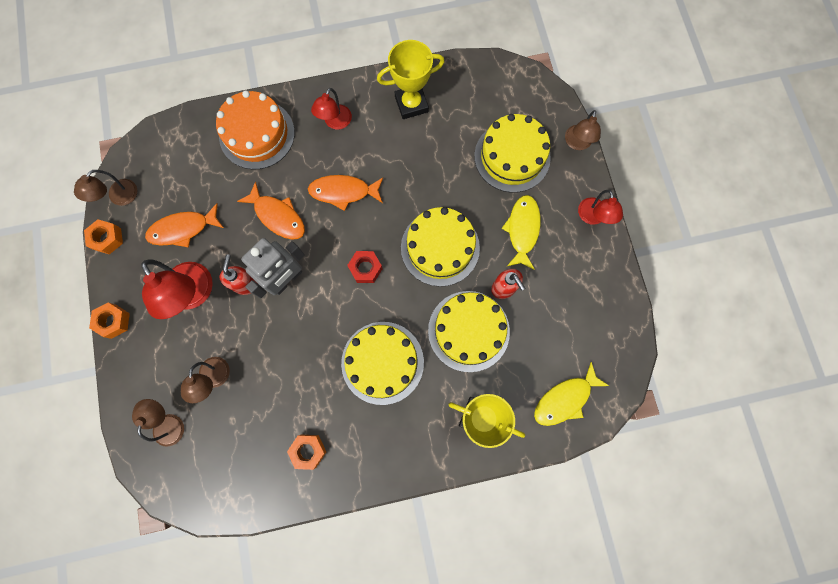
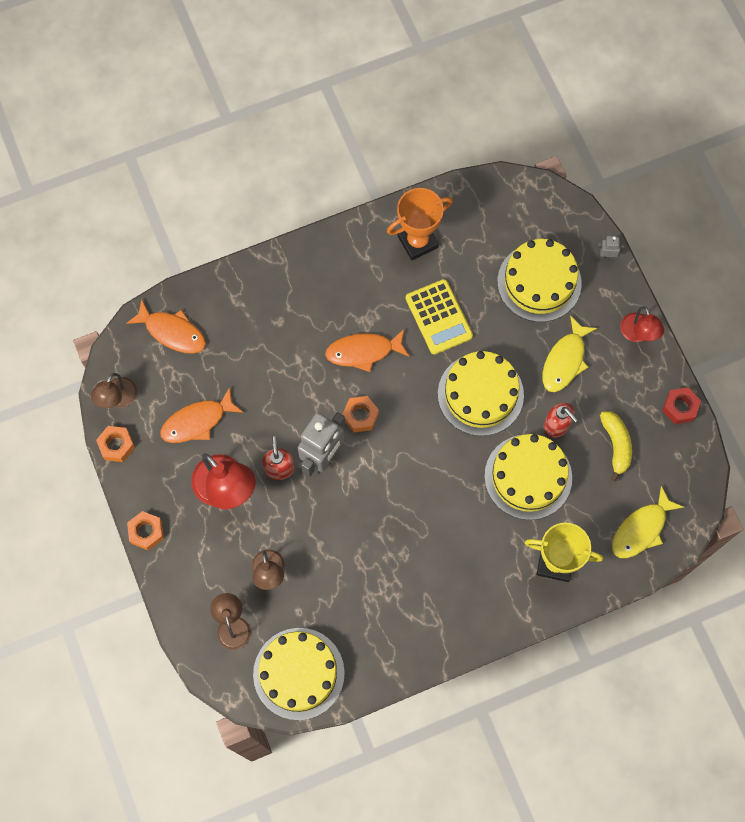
camera: 10 degrees left, 5 degrees down
orange cake [216,90,295,169] -> none
orange fish [237,181,305,240] -> orange fish moved to [126,299,206,353]
orange nut [287,435,326,470] -> orange nut moved to [342,396,379,432]
red lamp [311,88,352,130] -> none
yellow cake [341,322,424,405] -> yellow cake moved to [253,628,345,720]
red nut [347,251,382,283] -> red nut moved to [662,387,701,424]
yellow trophy [377,40,445,119] -> orange trophy [387,188,453,260]
yellow fish [502,195,541,270] -> yellow fish turned 150 degrees counterclockwise [542,315,597,392]
brown lamp [565,110,601,150] -> grey robot [596,236,625,259]
none -> yellow calculator [406,279,473,355]
none -> yellow banana [600,411,632,481]

